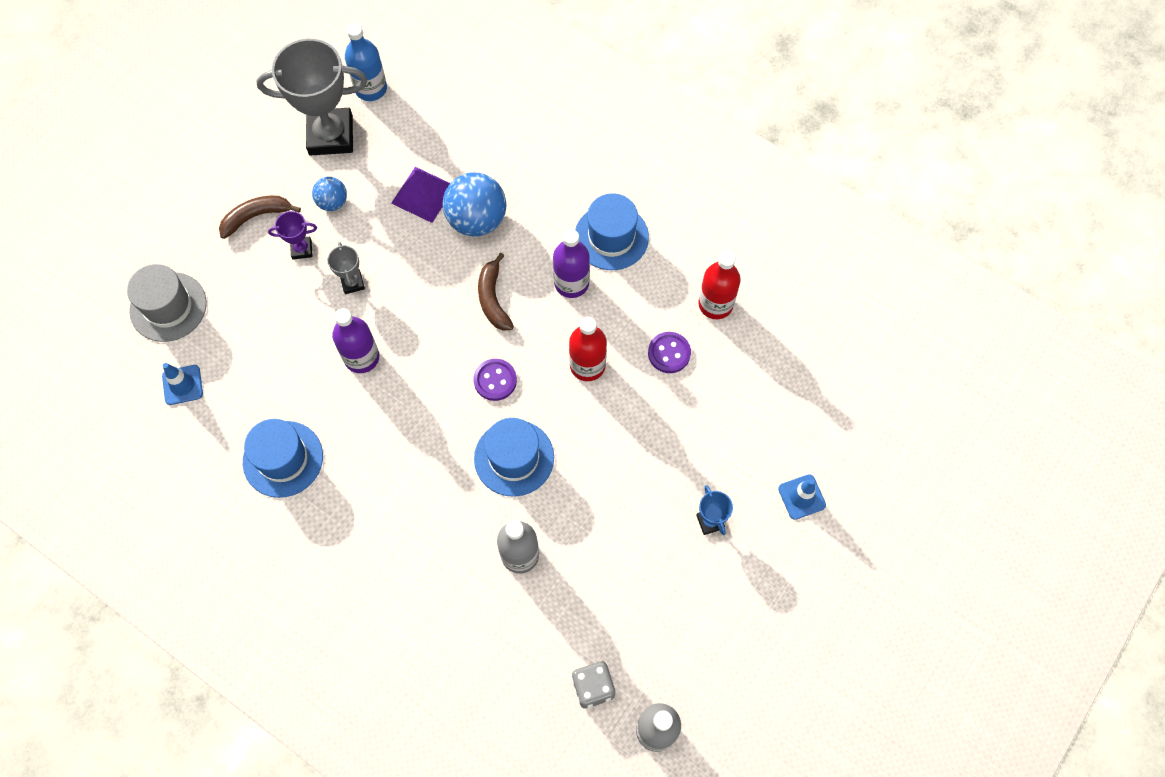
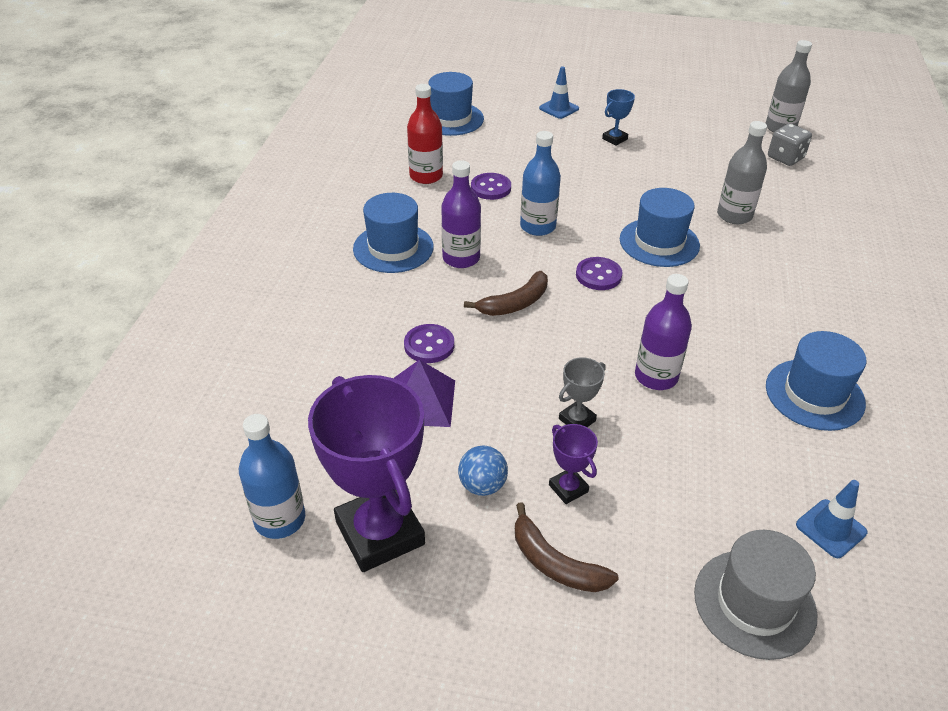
camera: 115 degrees left, 25 degrees down
grey trophy [256,39,367,156] -> purple trophy [308,375,425,572]
blue ball [443,173,506,236] -> purple button [404,324,454,363]
red bottle [569,317,607,381] -> blue bottle [520,131,561,236]
none -> blue hat [428,72,484,136]

